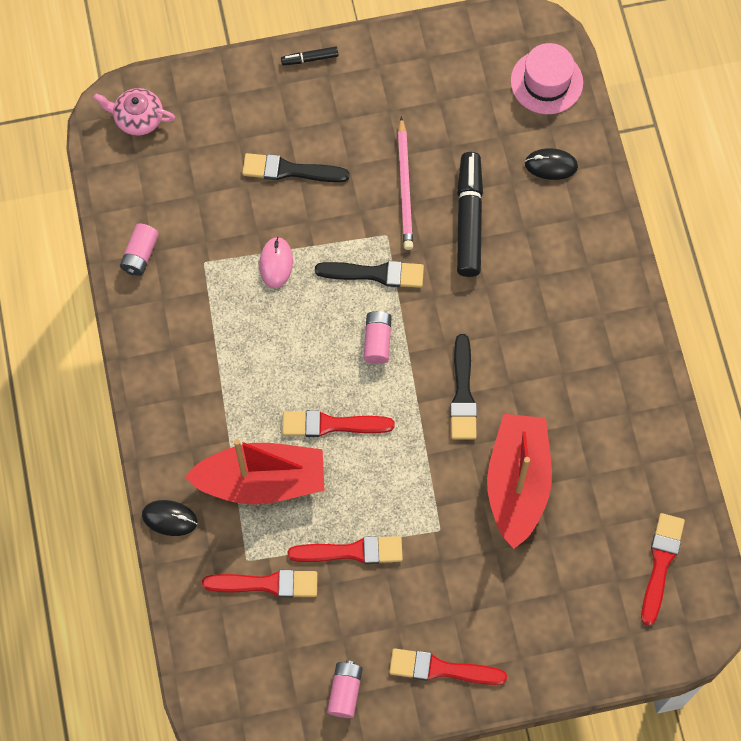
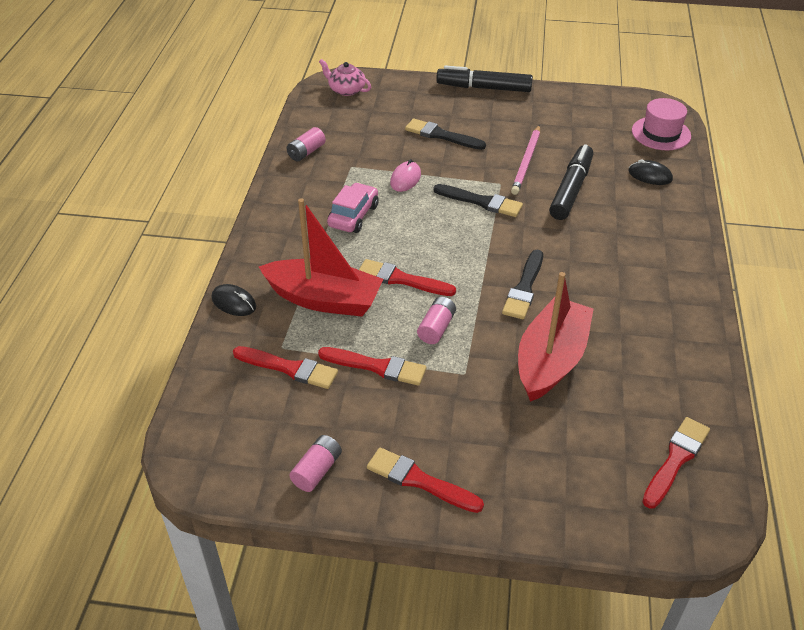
camera: 20 degrees right, 25 degrees down
black marker [281,46,338,65] -> black marker [436,65,533,92], size x2.18
pink battery [364,311,392,364] -> pink battery moved to [417,297,456,344]
none -> pink car [327,182,379,233]

